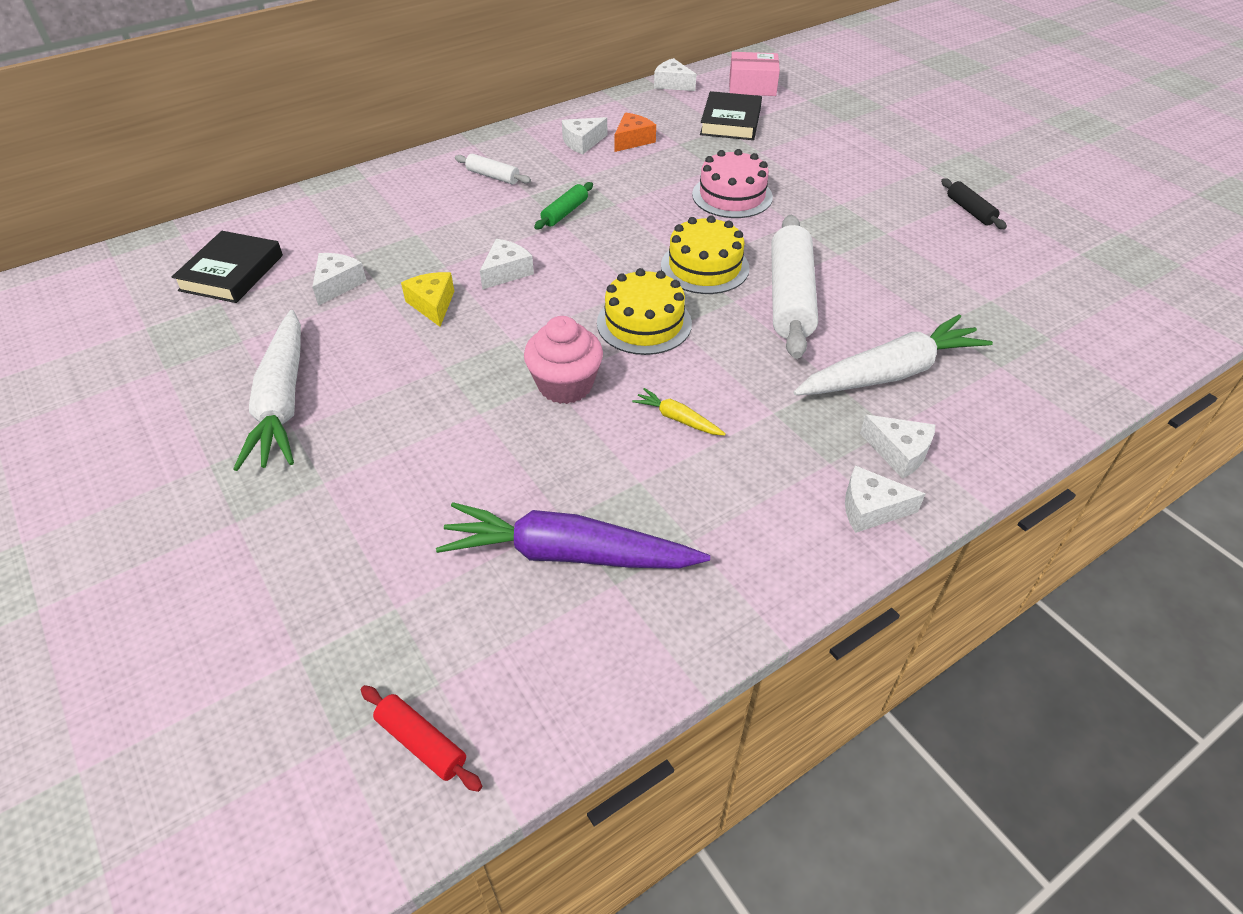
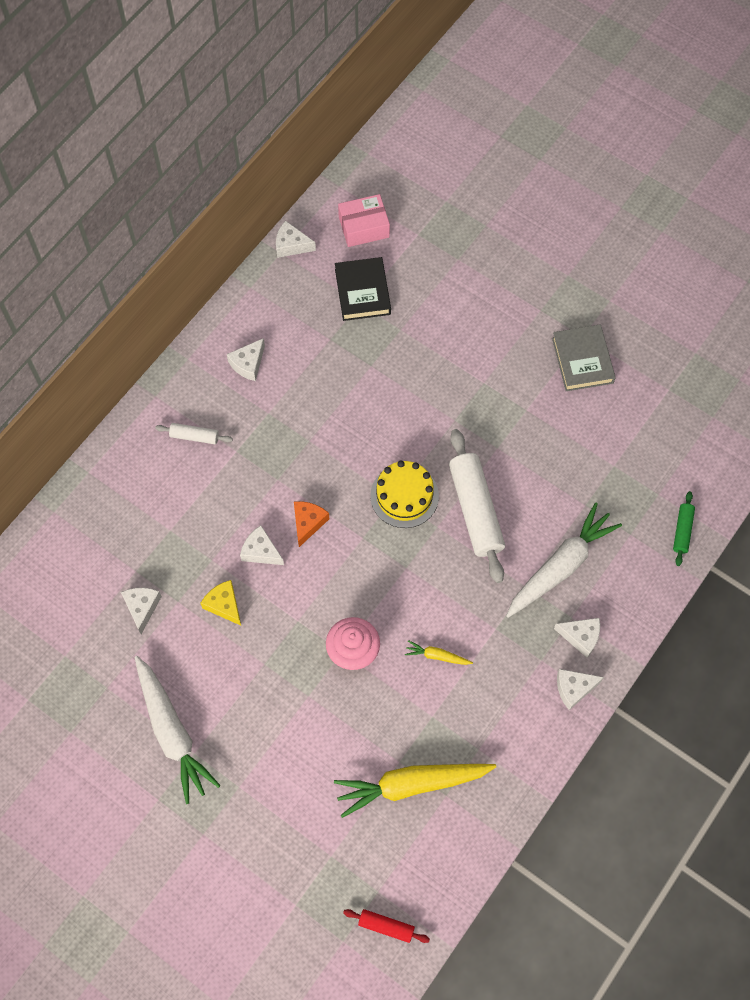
camera: 20 degrees left, 20 degrees up
black book [172,231,283,303] -> none
purple carrot [436,502,710,569] -> yellow carrot [334,764,496,818]
white cheese [480,239,534,290] -> white cheese turned 75 degrees counterclockwise [240,525,284,565]
green rolling pin [534,182,593,229] -> green rolling pin moved to [673,491,695,566]
yellow cake [597,268,692,355] -> none
orange cheese [614,113,656,152] -> orange cheese moved to [294,501,329,547]
pink cake [692,149,773,218] -> none
black rolling pin [941,178,1007,229] -> grey book [552,324,616,391]

